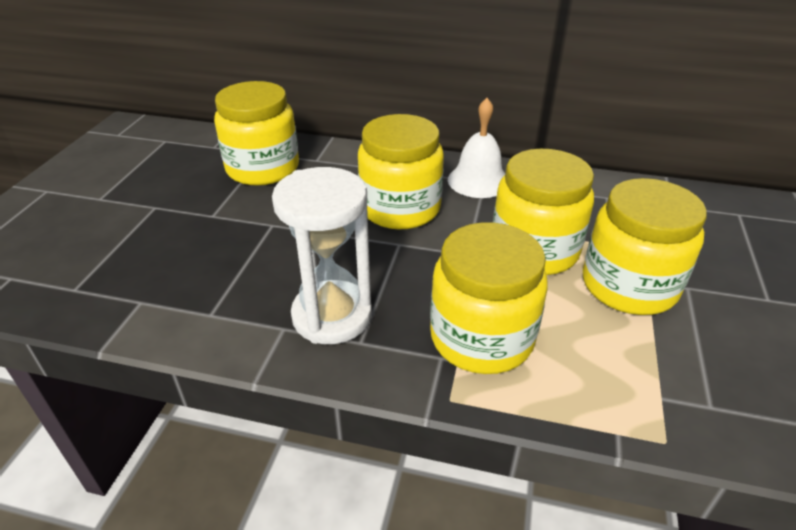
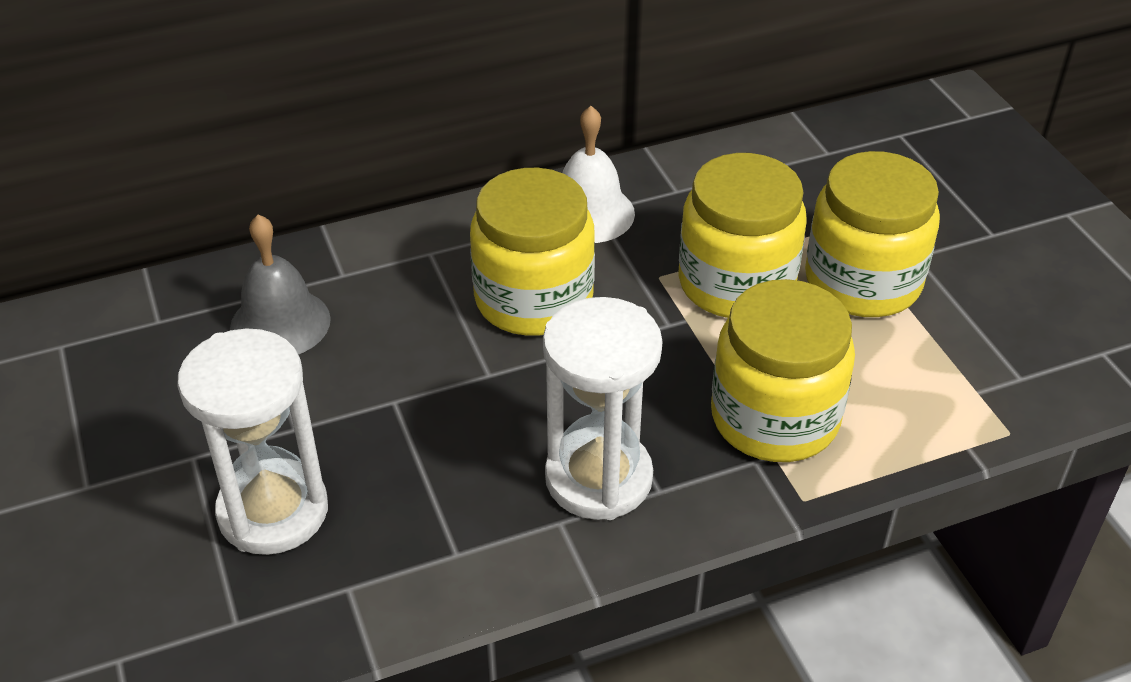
camera: 35 degrees left, 5 degrees up
yellow jar [214,81,299,186] -> grey bell [230,214,331,354]
none -> white hourglass [177,328,328,555]

